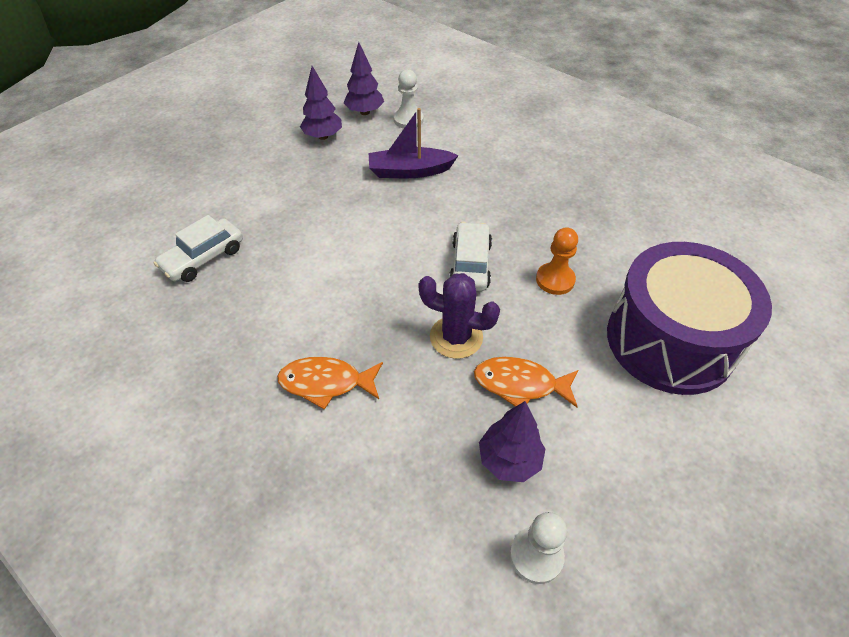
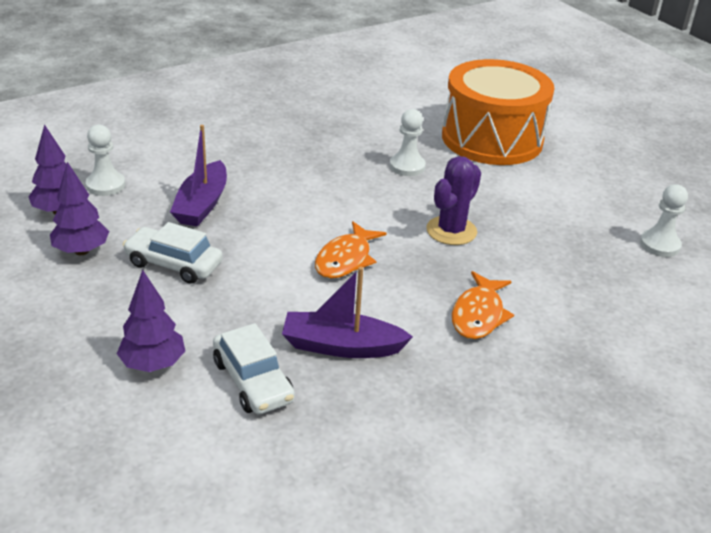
camera: 75 degrees left, 15 degrees down
white car [449,222,492,291] -> white car moved to [123,222,223,284]
orange fish [474,357,578,407] -> orange fish moved to [315,221,387,278]
purple tree [479,401,545,482] -> purple tree moved to [117,270,185,372]
orange pawn [536,227,578,295] -> white pawn [390,109,426,176]
purple drum [607,242,772,395] -> orange drum [442,59,555,165]
none -> purple boat [282,267,413,358]

